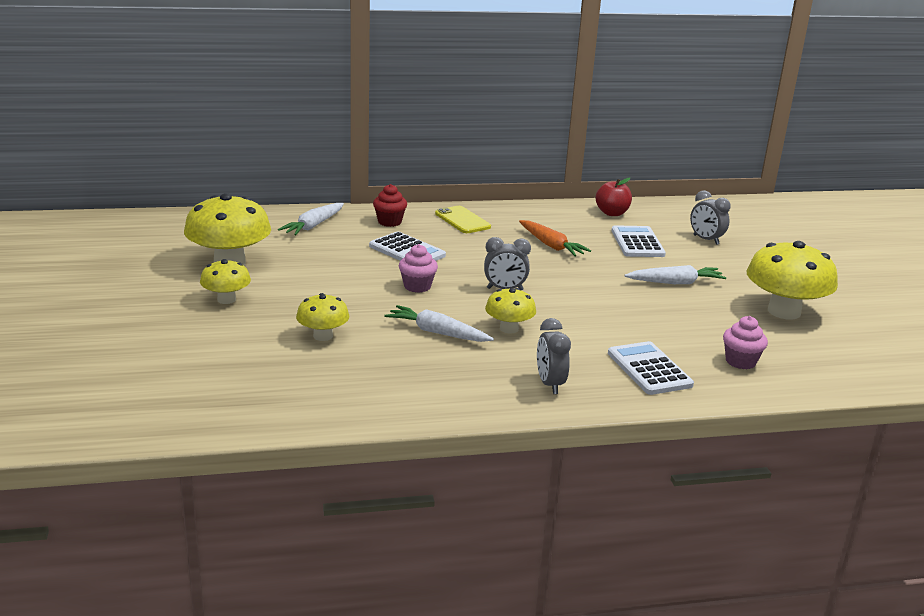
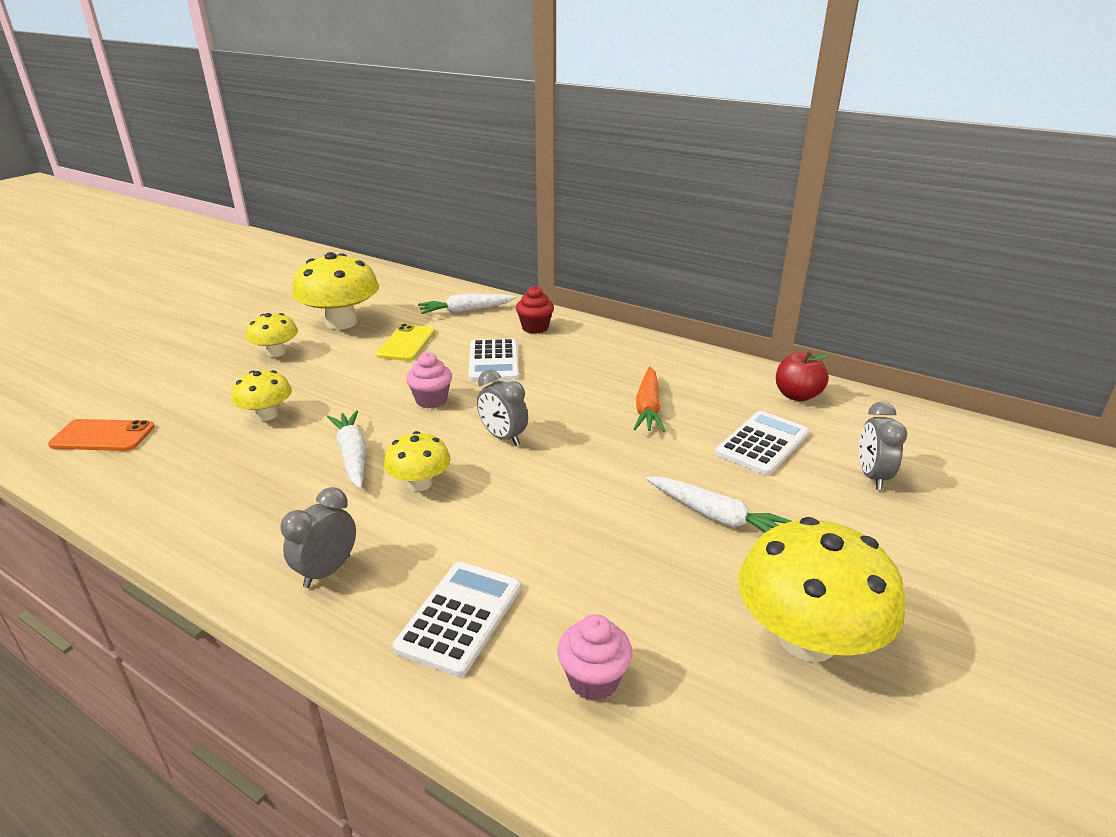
camera: 45 degrees right, 5 degrees up
yellow phone [435,206,491,233] -> yellow phone moved to [376,324,435,361]
none -> orange phone [48,419,154,451]

